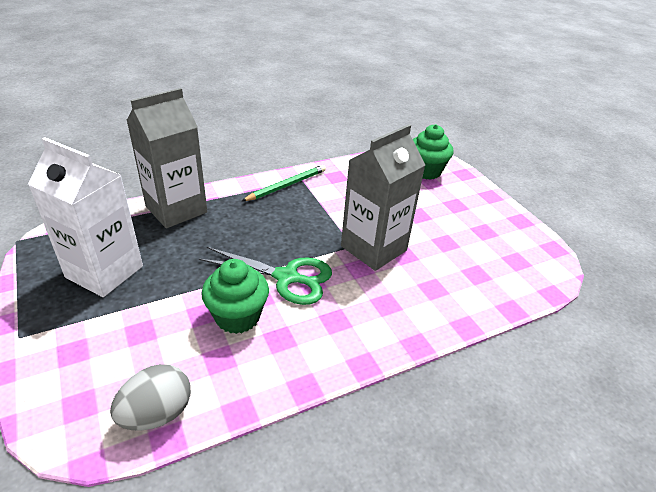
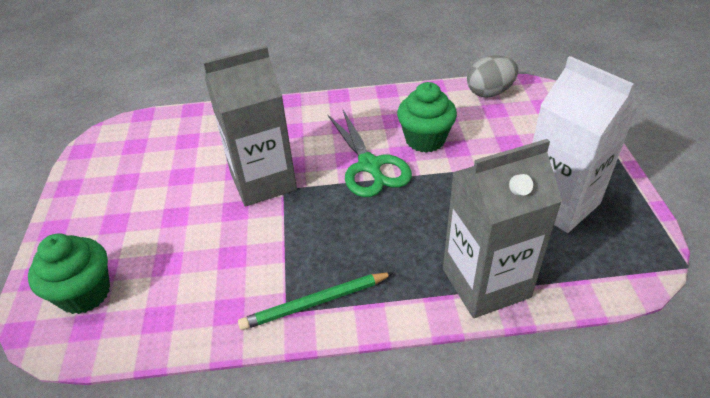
camera: 155 degrees left, 5 degrees up
green scissors [199,247,332,305] -> green scissors turned 150 degrees counterclockwise [327,108,412,197]

